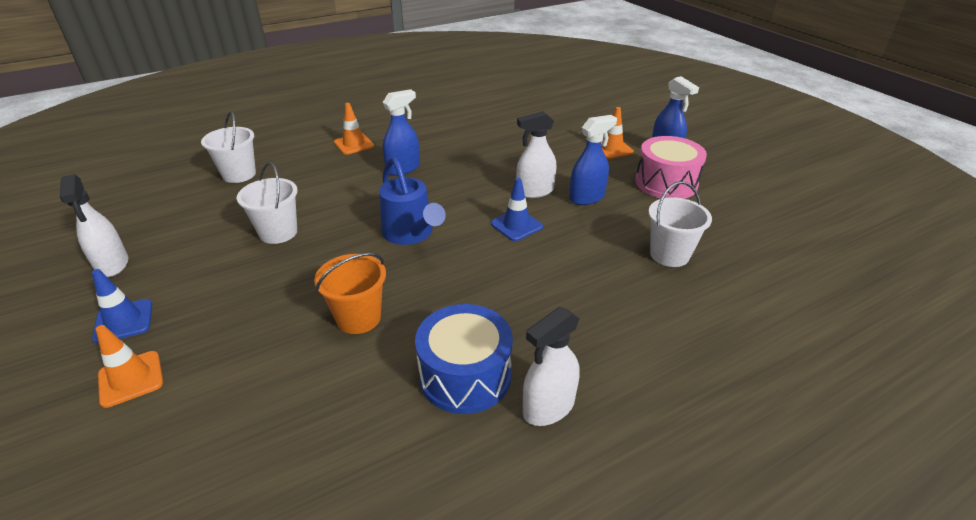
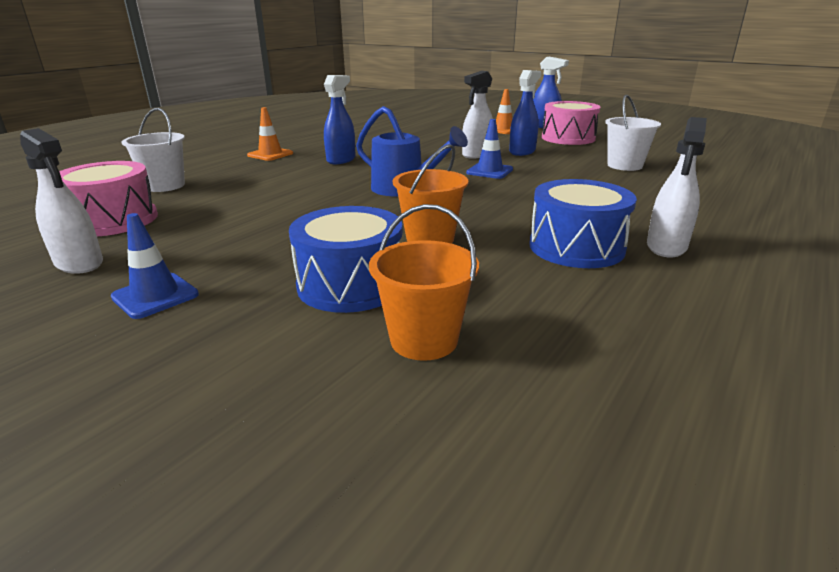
camera: 25 degrees left, 10 degrees down
orange traffic cone [96,325,163,408] -> none
white bucket [237,162,298,244] -> none
none -> pink drum [59,161,158,236]
none -> blue drum [289,206,403,313]
none -> orange bucket [369,204,479,361]

